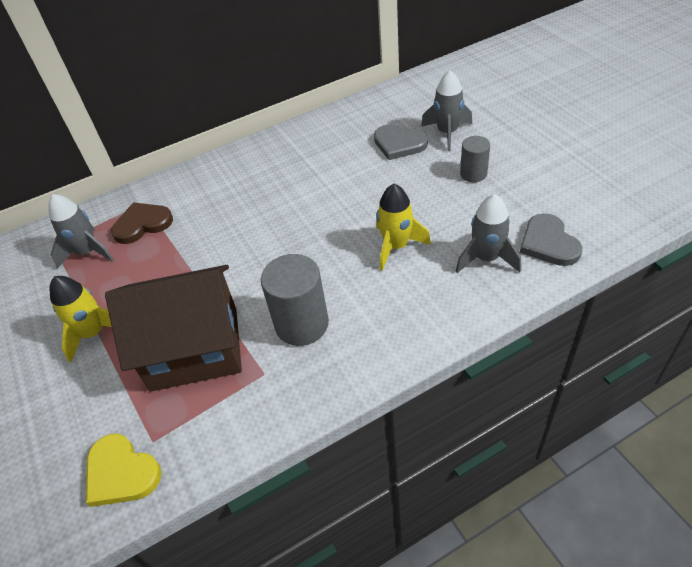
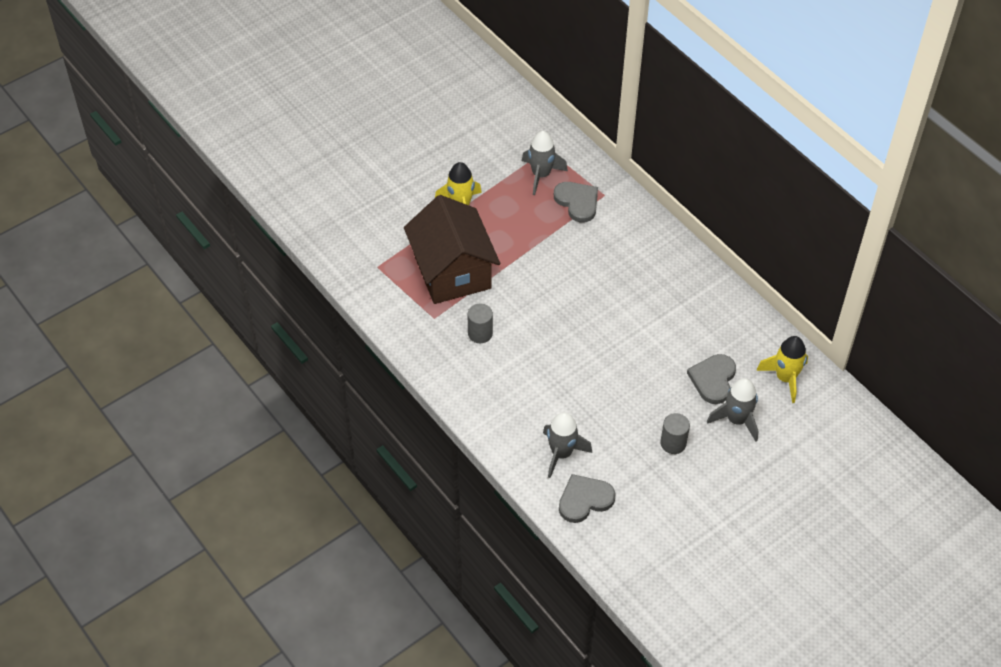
camera: 75 degrees right, 5 degrees up
yellow heart [86,434,162,507] -> none
brown heart [111,203,173,244] -> grey heart [554,182,598,223]
grey cylinder [261,254,329,346] -> grey cylinder [468,303,493,343], size x0.59
yellow rocket [376,184,431,271] -> yellow rocket moved to [756,336,808,403]

